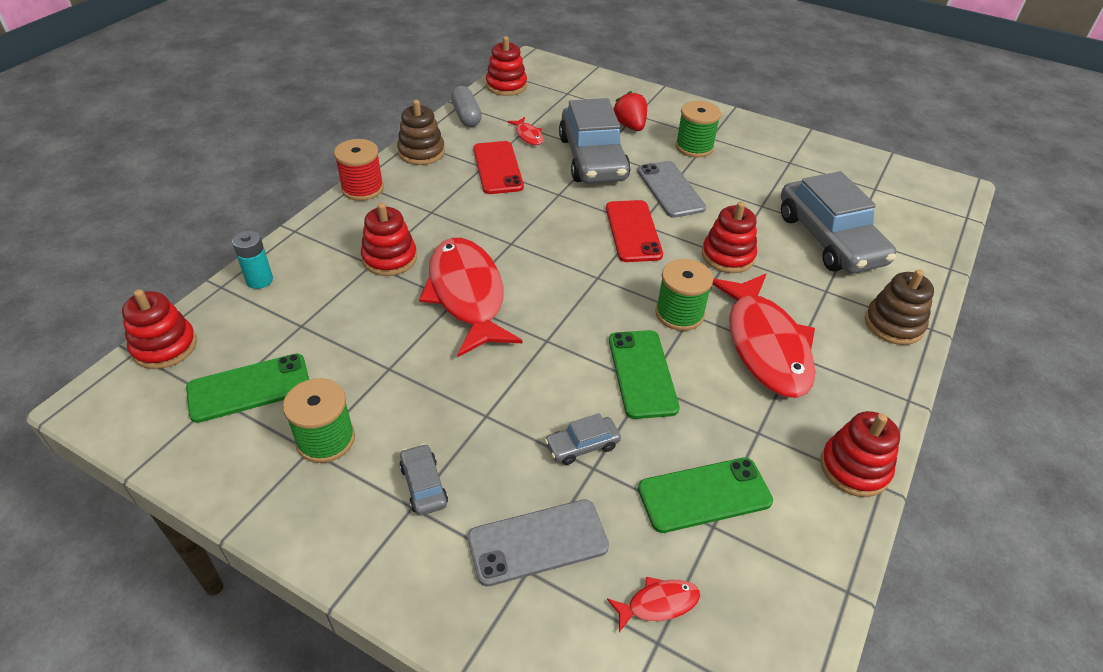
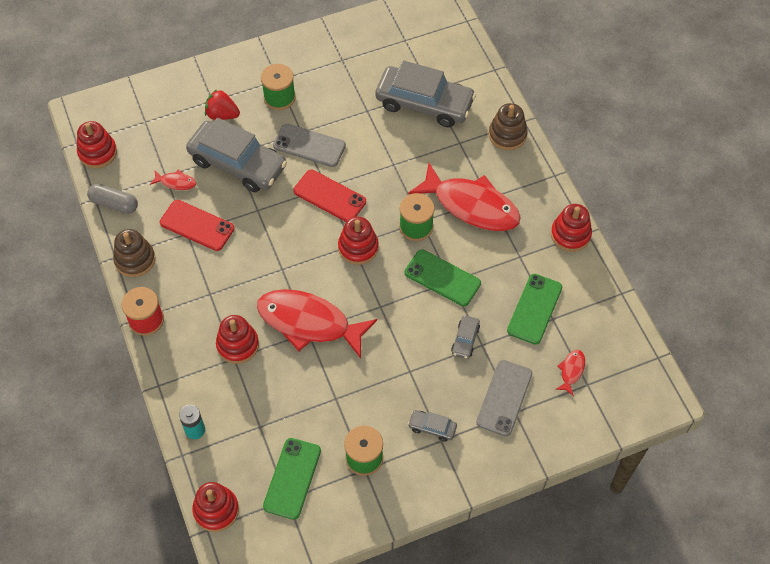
camera: 50 degrees left, 15 degrees up
red stacking toy [702,202,757,273] -> red stacking toy moved to [338,217,379,265]

